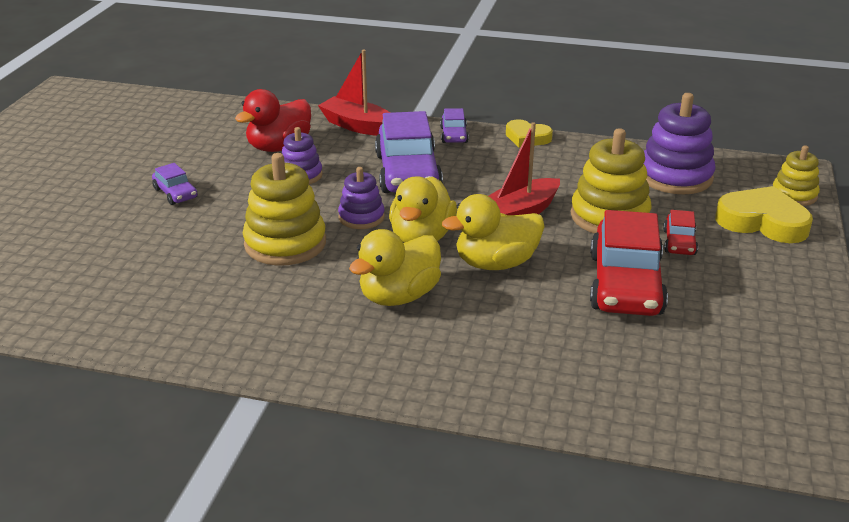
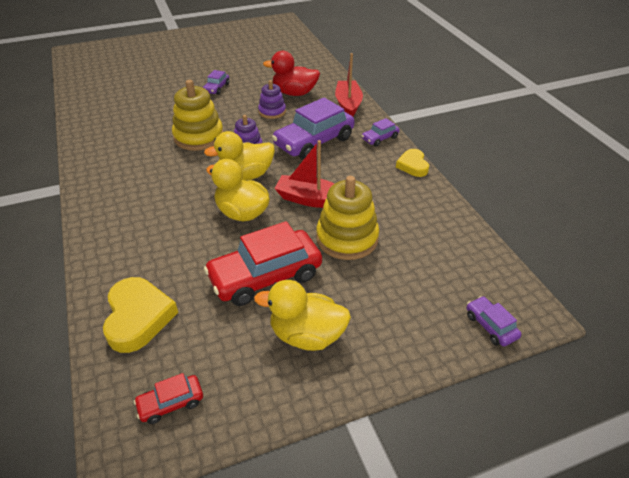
camera: 55 degrees right, 10 degrees up
yellow duck [349,229,441,306] -> yellow duck moved to [254,280,351,351]
purple stacking toy [644,93,715,194] -> none
red car [663,210,698,255] -> red car moved to [134,373,203,424]
yellow heart [715,186,813,243] -> yellow heart moved to [103,277,178,353]
yellow stacking toy [773,145,820,206] -> purple car [466,296,521,346]

